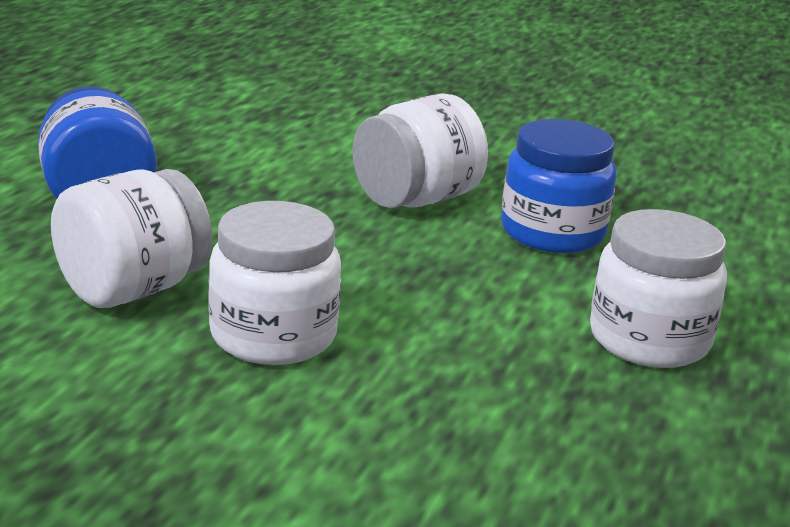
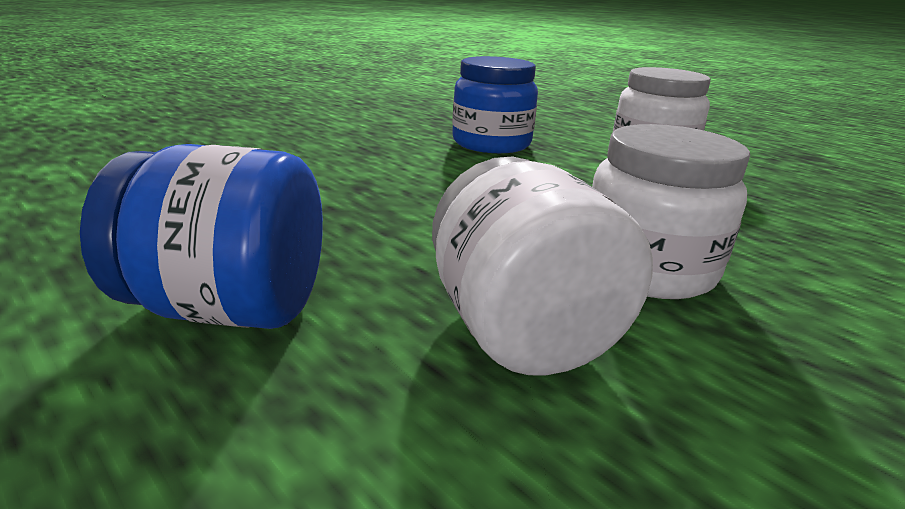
camera: 65 degrees left, 0 degrees up
white jar [352,93,488,208] -> none

